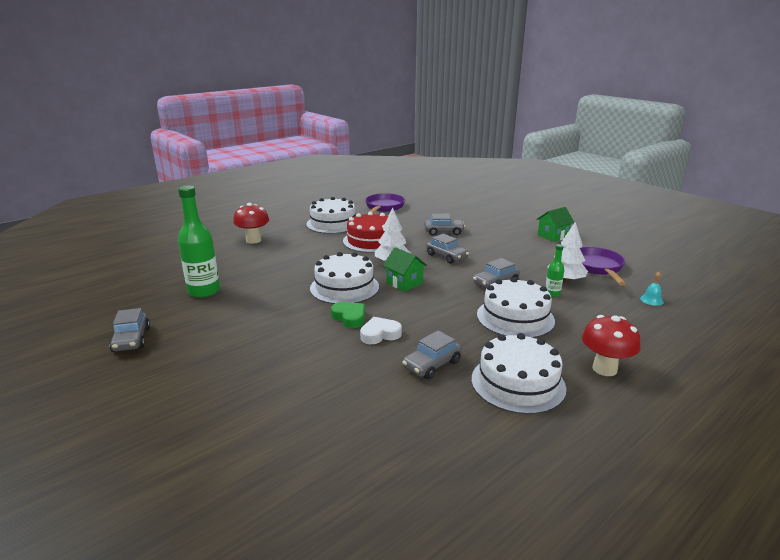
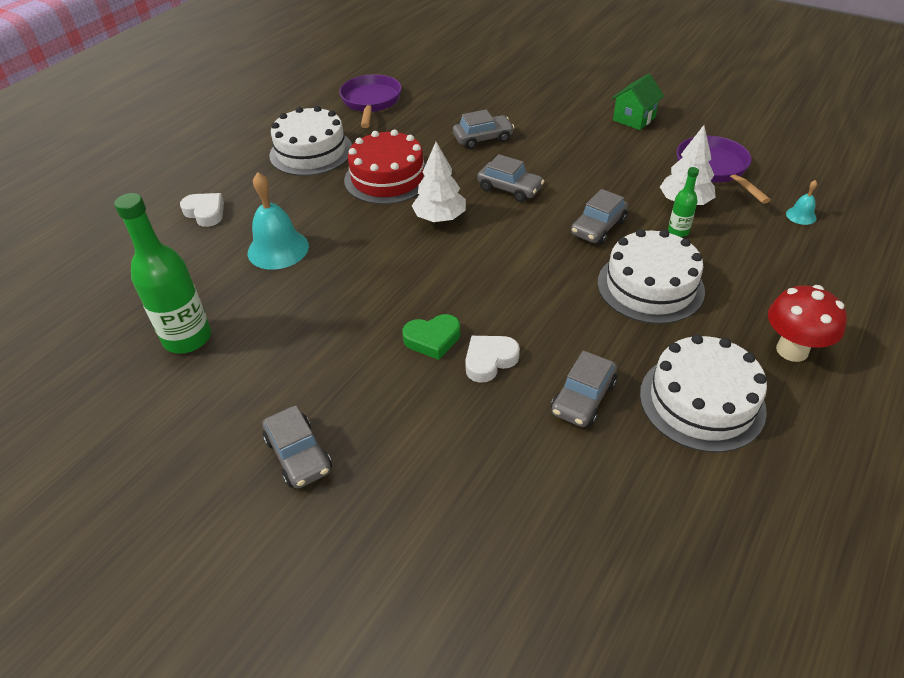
camera: 15 degrees left, 20 degrees up
grey car [109,308,150,352] -> grey car moved to [262,405,332,489]
red mushroom [233,203,269,244] -> white heart [180,193,224,227]
white cake [310,252,379,304] -> none
green heart [331,302,365,328] -> green heart turned 135 degrees clockwise [402,314,460,360]
green house [383,247,427,292] -> none
none -> turquoise bell [248,172,309,270]

